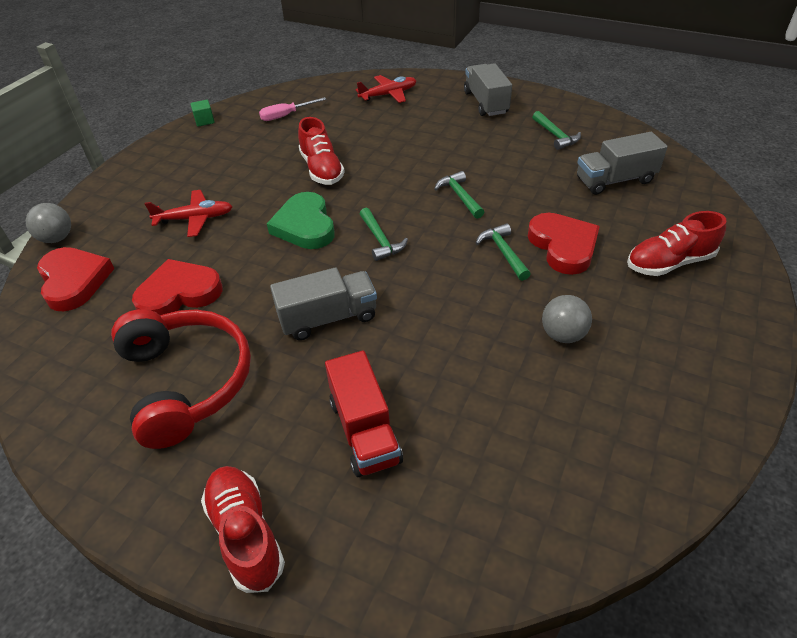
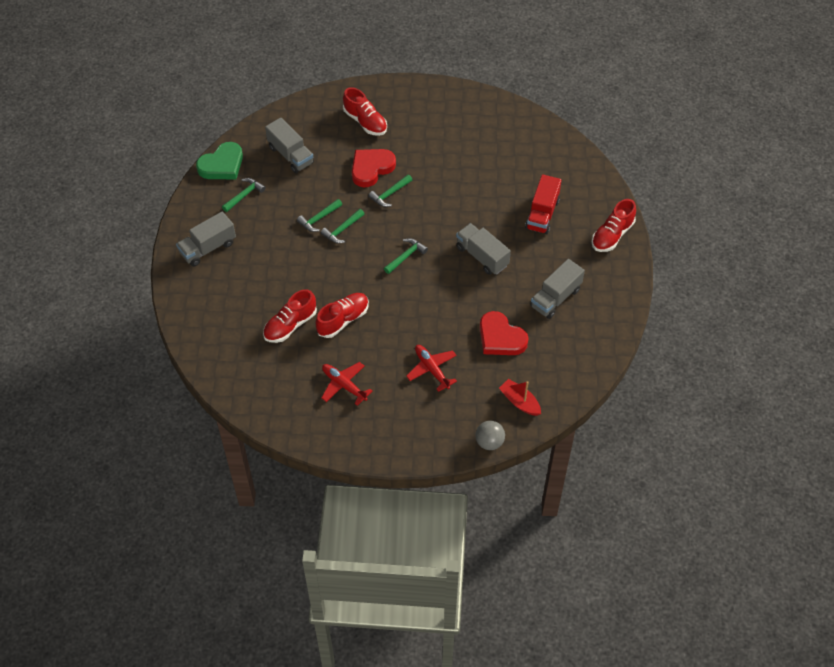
camera: 115 degrees left, 10 degrees up
red heart [37,247,115,311] -> red boat [499,379,541,416]
red headphones [111,309,251,449] -> grey truck [530,259,585,319]
green cube [190,100,215,127] -> none
pink screwdriver [259,97,326,121] -> none
green heart [267,192,335,249] -> green heart moved to [196,142,243,179]
red truck [325,351,403,477] -> red truck turned 150 degrees clockwise [525,174,562,234]
red plane [356,75,416,103] -> red plane moved to [321,362,372,406]
grey ball [542,295,592,343] -> none
none -> red shoe [263,289,317,343]
none -> green hammer [297,199,342,232]

